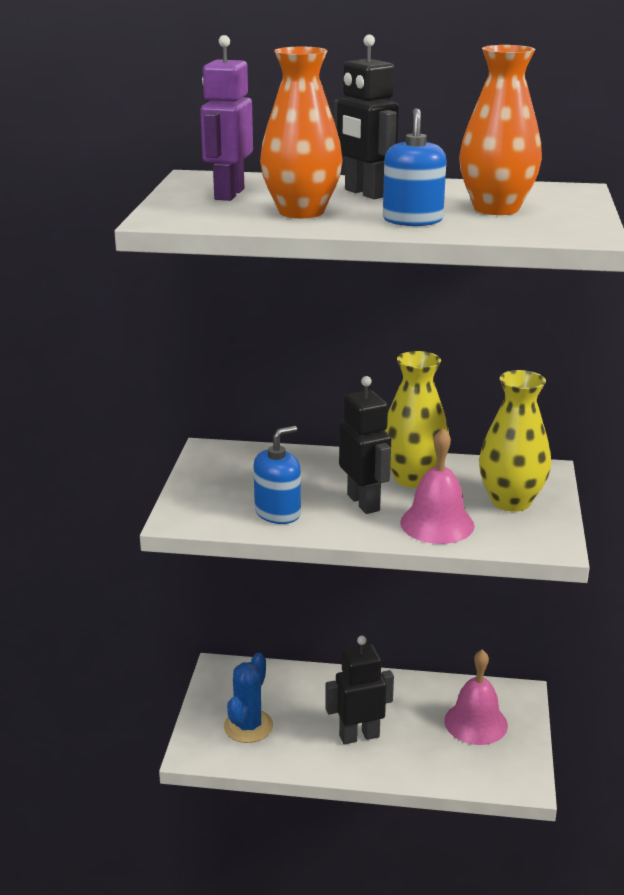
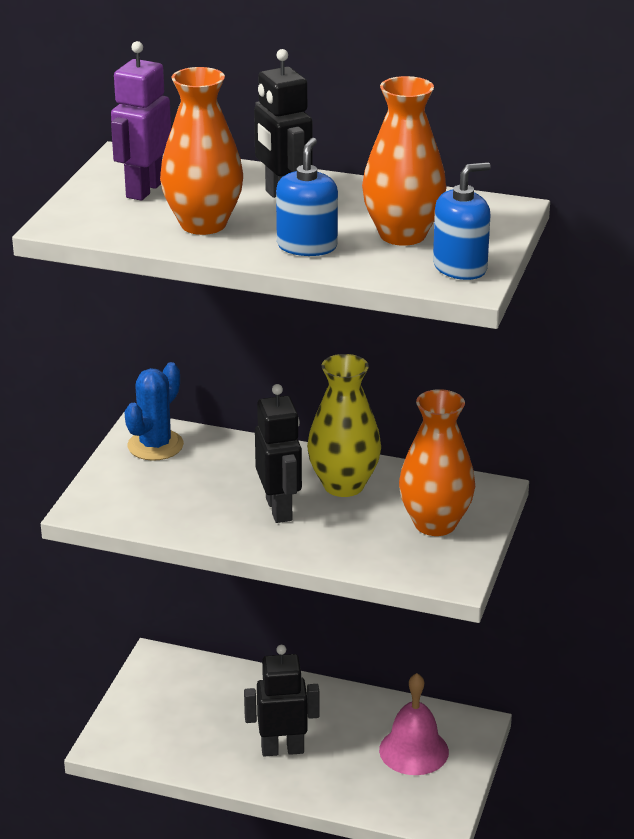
camera: 10 degrees right, 5 degrees up
blue cactus [224,653,273,743] -> blue cactus moved to [125,362,184,461]
blue soap dispenser [254,426,301,524] -> blue soap dispenser moved to [433,162,491,280]
pink bell [400,428,475,544] -> none
yellow vase [479,370,551,512] -> orange vase [399,389,475,536]

